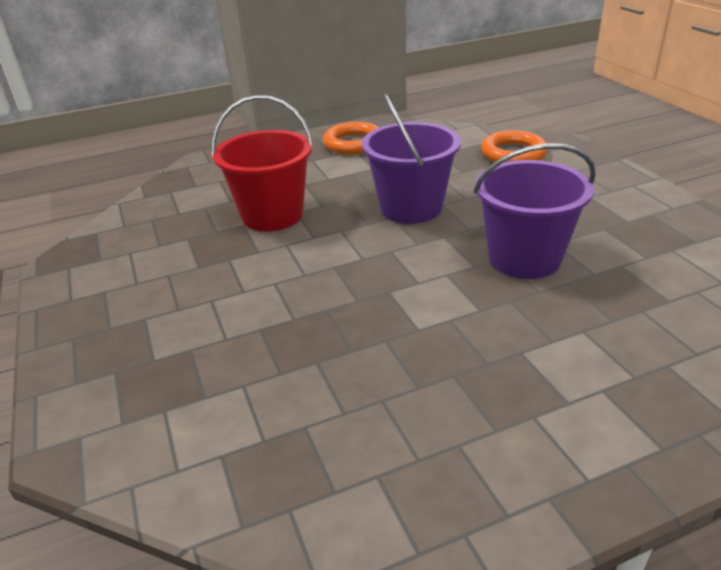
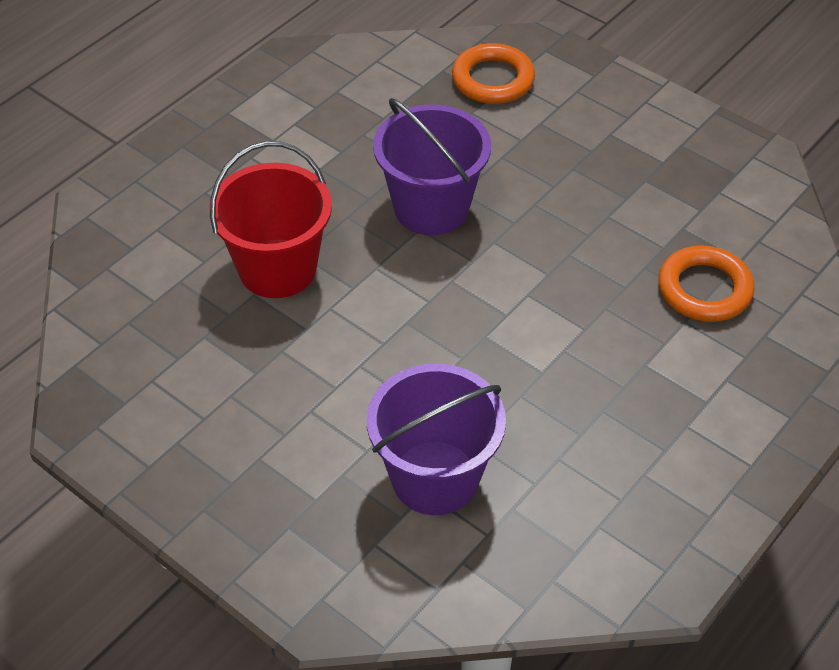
camera: 30 degrees left, 15 degrees up
orange ring [323,122,379,154] -> orange ring moved to [658,245,755,322]
purple bucket [474,143,596,279] -> purple bucket moved to [367,364,506,515]

